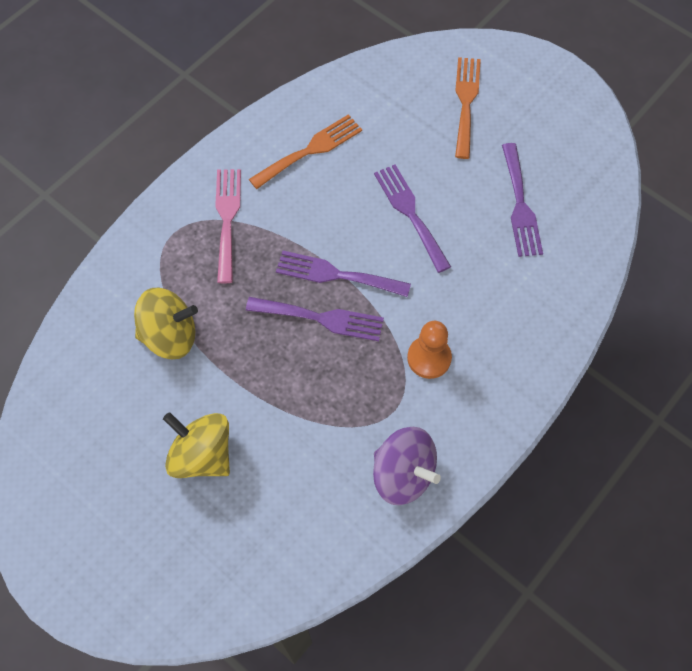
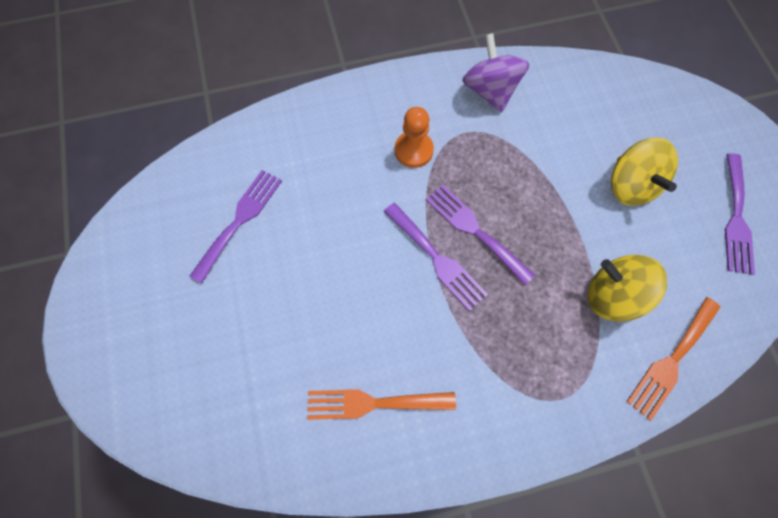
camera: 145 degrees left, 5 degrees up
pink fork [215,169,241,283] -> none
purple fork [374,165,451,273] -> purple fork moved to [725,153,755,275]
orange fork [455,57,481,159] -> orange fork moved to [626,297,720,421]

